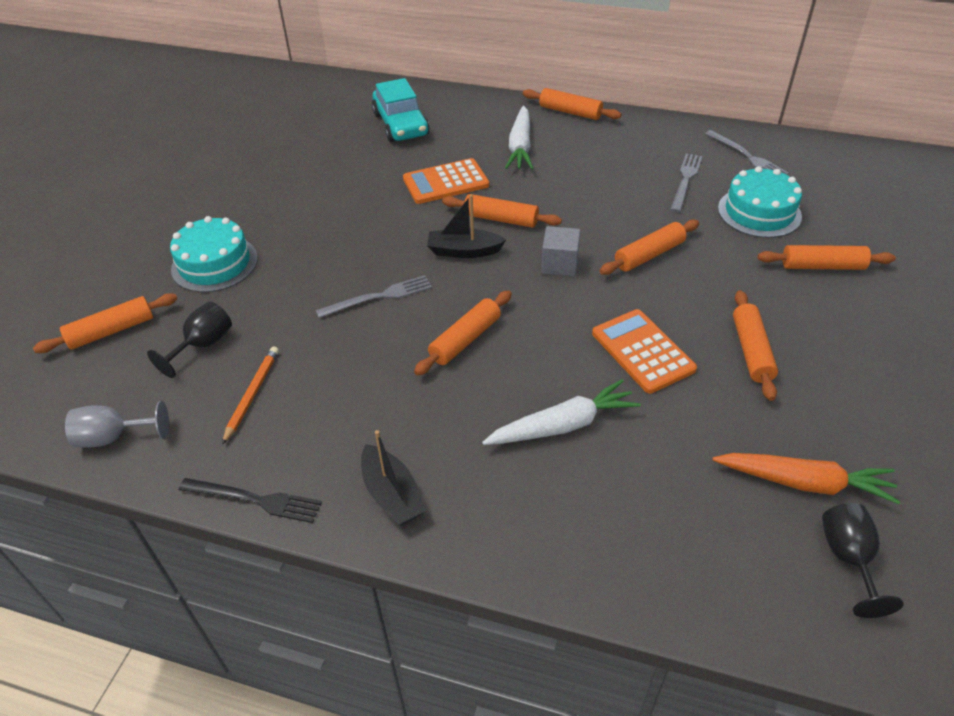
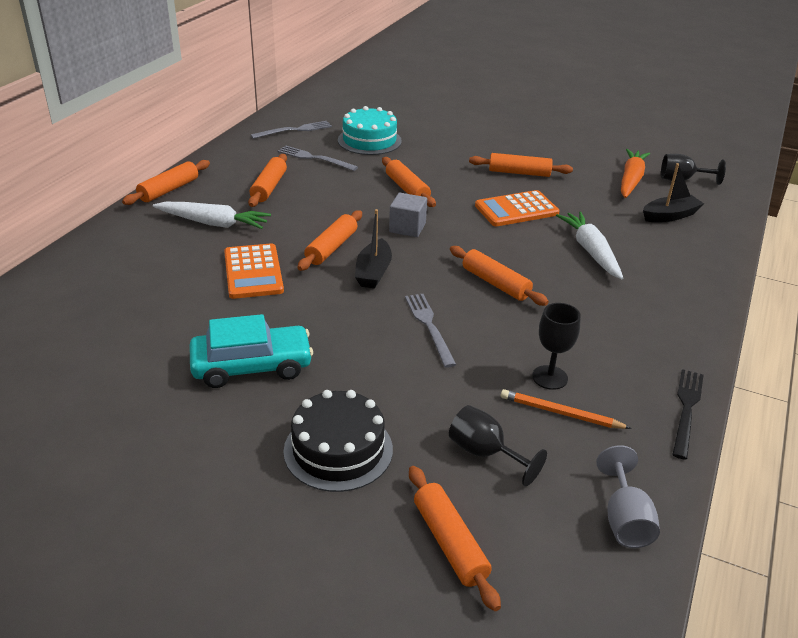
camera: 85 degrees left, 10 degrees down
turquoise cake [170,216,258,292] -> black cake [283,390,393,492]
black boat [361,430,426,526] -> black boat moved to [643,163,704,222]
turquoise car [372,78,430,142] -> turquoise car moved to [189,314,313,388]
orange rolling pin [758,245,896,270] -> orange rolling pin moved to [248,154,287,207]
none -> black goblet [532,303,581,390]

